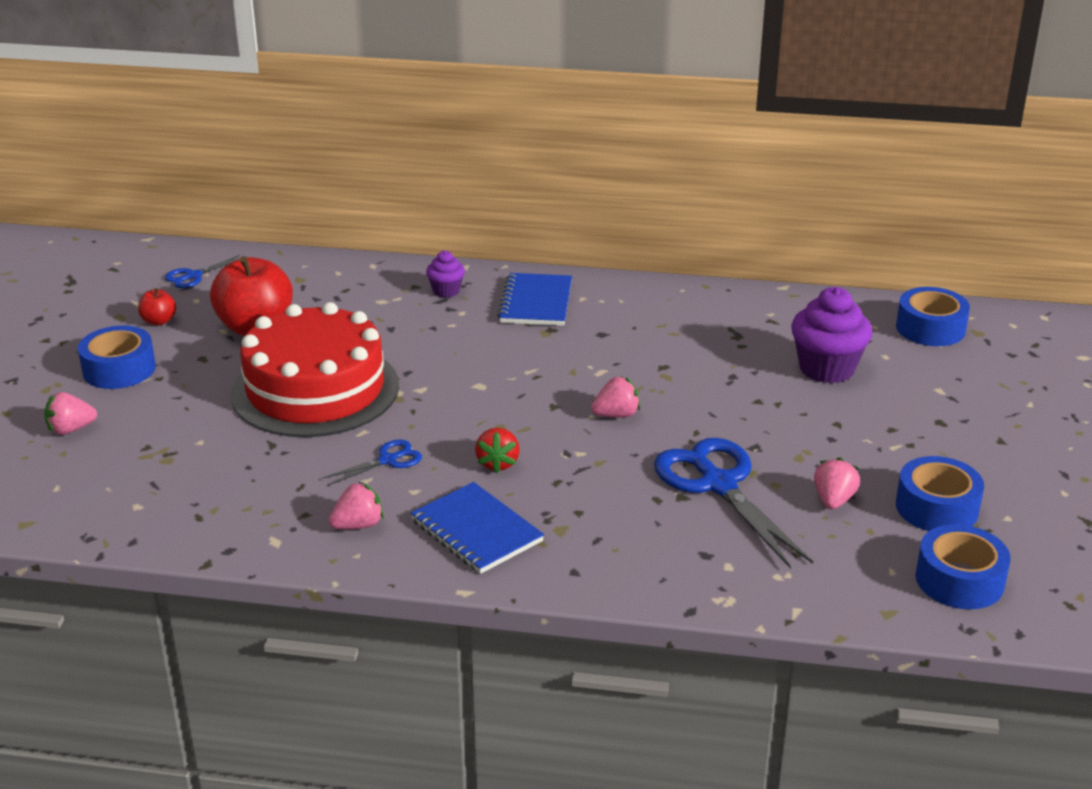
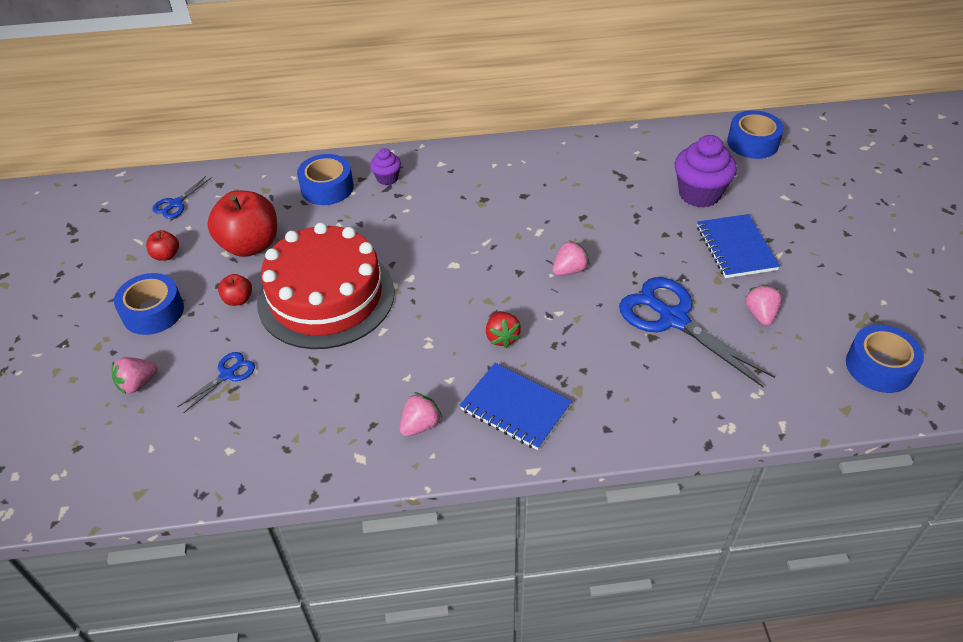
camera: 15 degrees left, 15 degrees up
blue scissors [323,440,422,486] -> blue scissors moved to [177,352,255,413]
blue notebook [497,273,572,326] -> blue notebook moved to [697,214,780,278]
blue tape [896,456,984,531] -> blue tape moved to [297,154,354,205]
none -> red apple [218,274,252,306]

